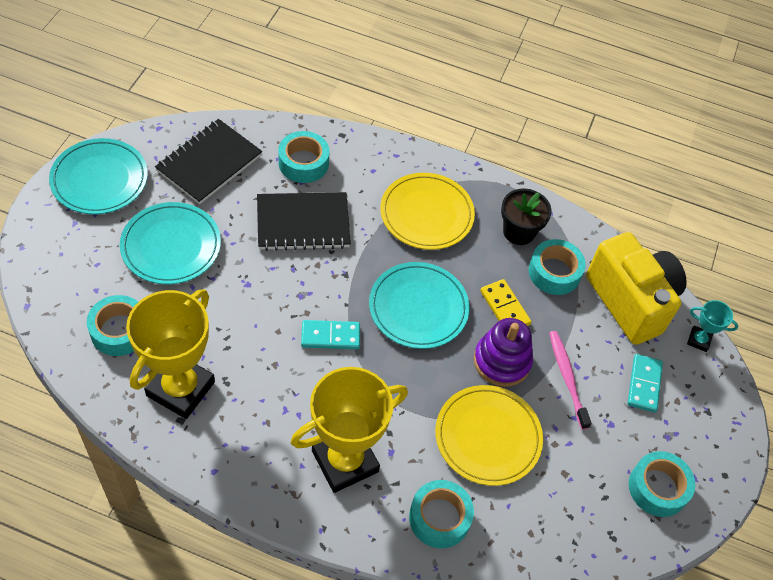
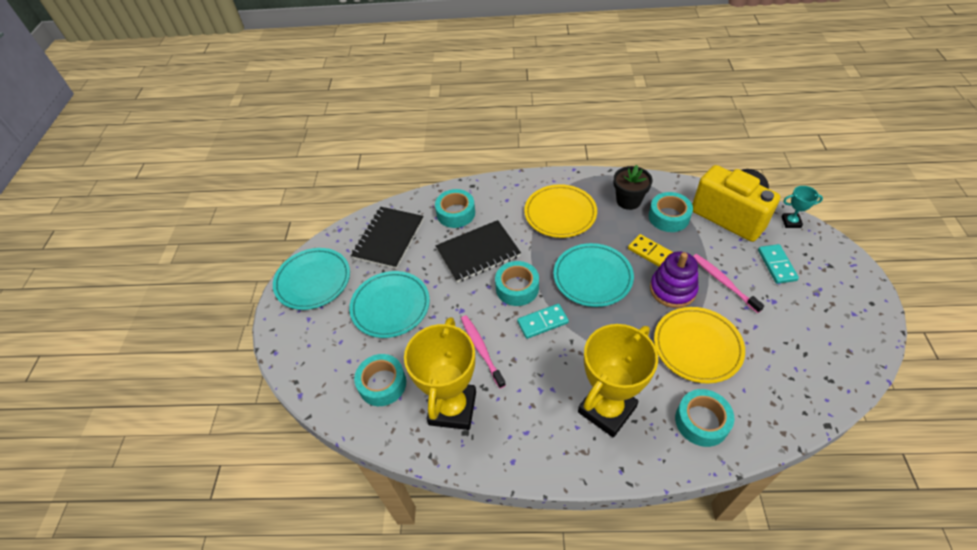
camera: 10 degrees left, 5 degrees down
turquoise tape [629,451,695,517] -> turquoise tape moved to [495,261,539,306]
none -> pink toothbrush [461,315,506,389]

